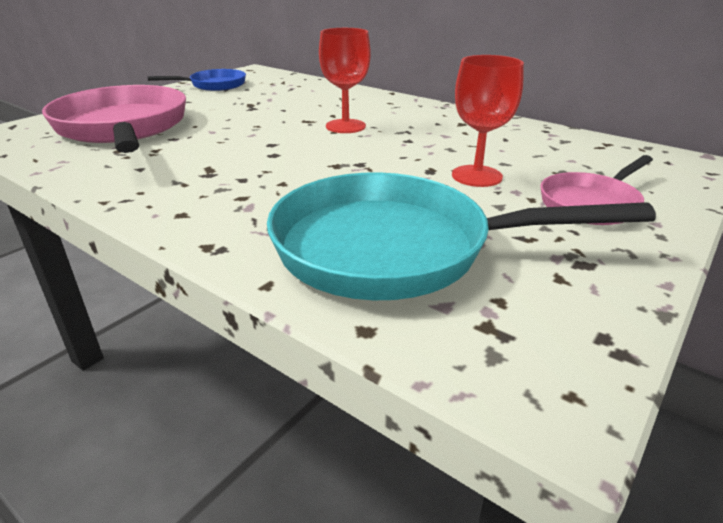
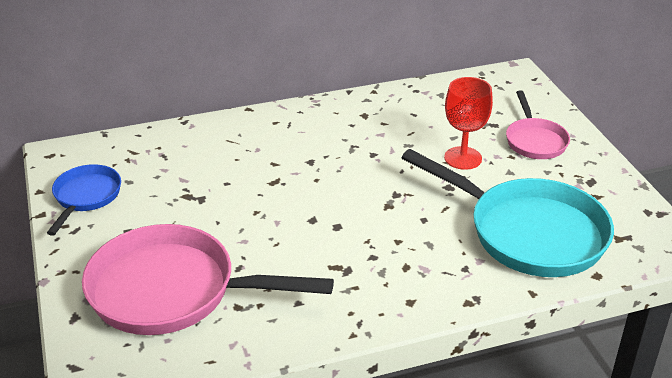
camera: 55 degrees left, 5 degrees up
turquoise pan [267,172,656,300] -> turquoise pan turned 90 degrees counterclockwise [402,149,614,277]
red goblet [319,28,371,133] -> none

